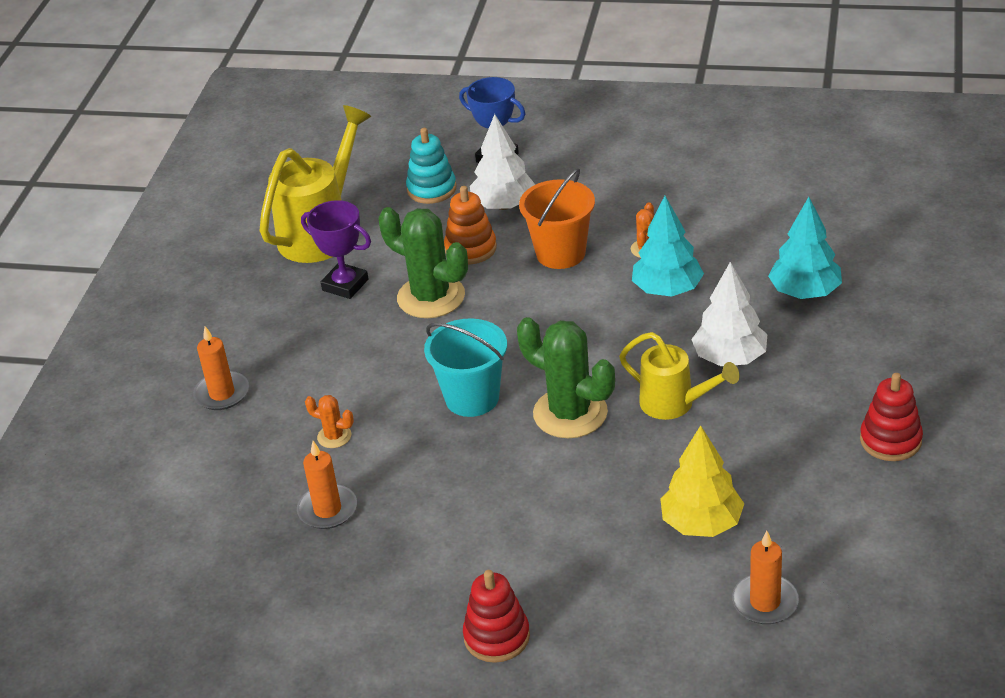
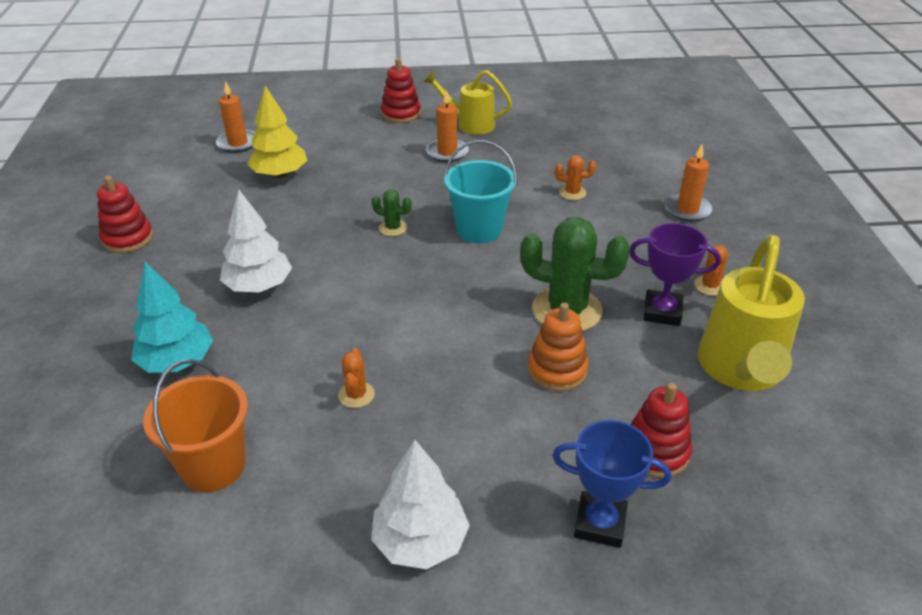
camera: 160 degrees right, 0 degrees up
orange candle [297,441,357,529] -> orange candle moved to [426,90,469,162]
turquoise stacking toy [406,128,457,204] -> red stacking toy [631,383,692,478]
white tree [470,114,535,210] -> white tree moved to [371,440,470,569]
green cactus [517,317,615,438] -> green cactus [372,189,412,236], size x0.46
orange bucket [519,168,595,269] -> orange bucket moved to [143,359,248,492]
yellow watering can [619,332,739,420] -> yellow watering can moved to [423,70,512,135]
turquoise tree [632,196,704,297] -> none
none -> orange cactus [694,245,728,296]

